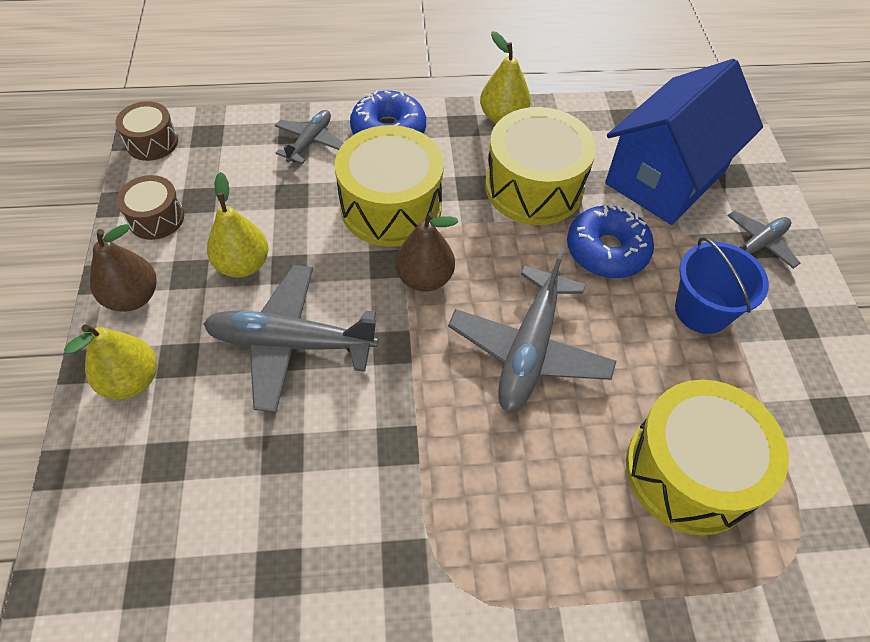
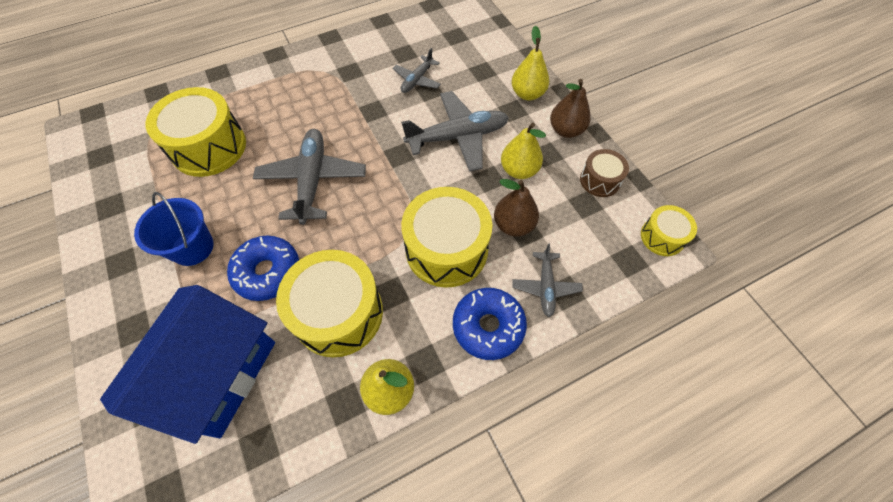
camera: 160 degrees right, 5 degrees up
brown drum [115,101,178,161] -> yellow drum [641,205,697,256]
brown pear [395,212,458,292] -> brown pear moved to [494,179,539,237]
grey plane [727,210,800,269] -> grey plane moved to [393,48,441,93]

